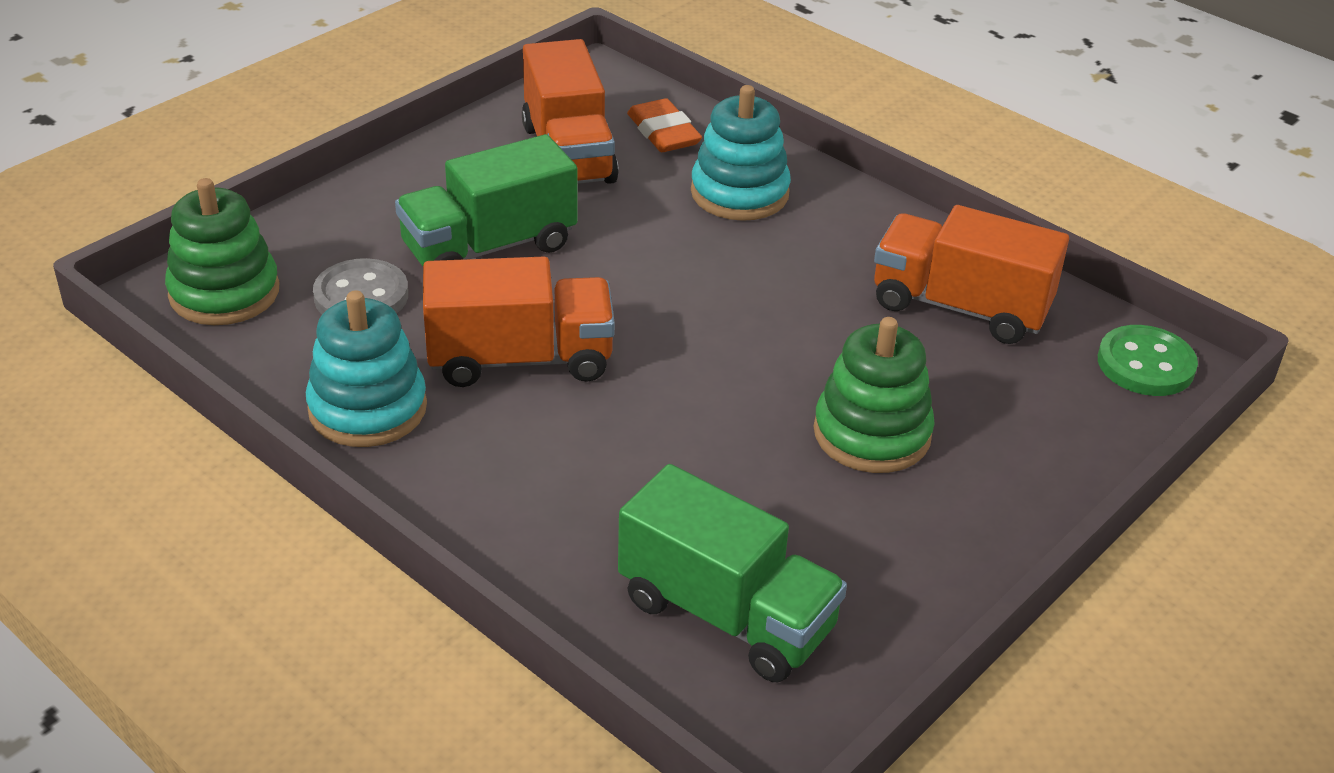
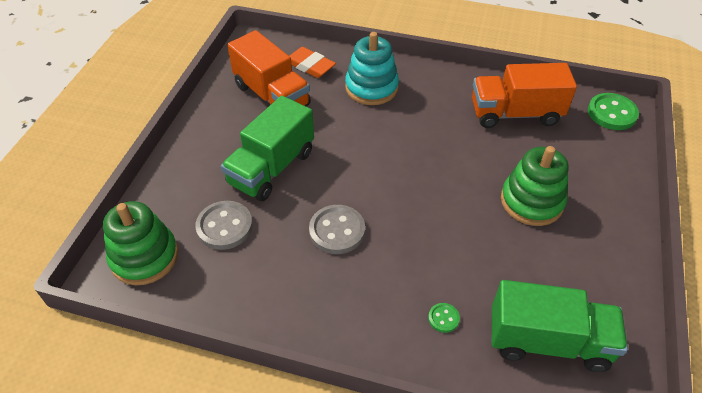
camera: 25 degrees left, 10 degrees up
turquoise stacking toy [306,290,427,447] -> none
orange truck [423,256,615,387] -> grey button [309,205,365,254]
none -> green button [428,303,460,333]

